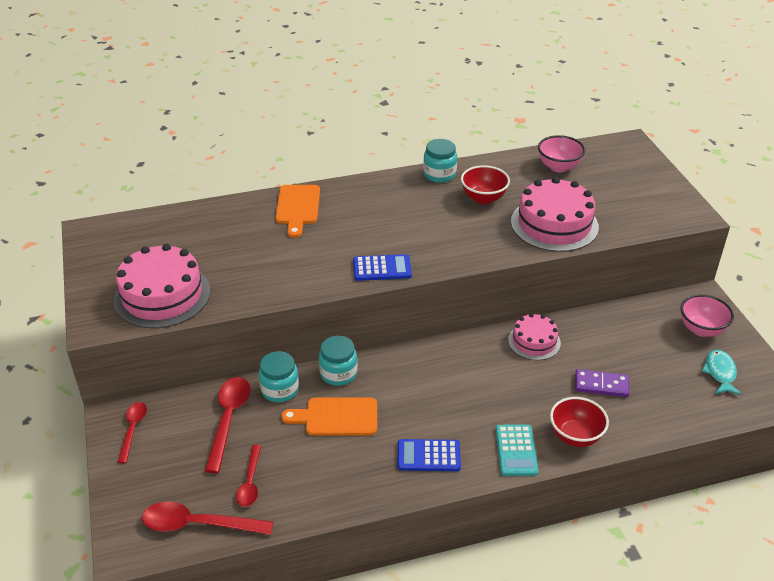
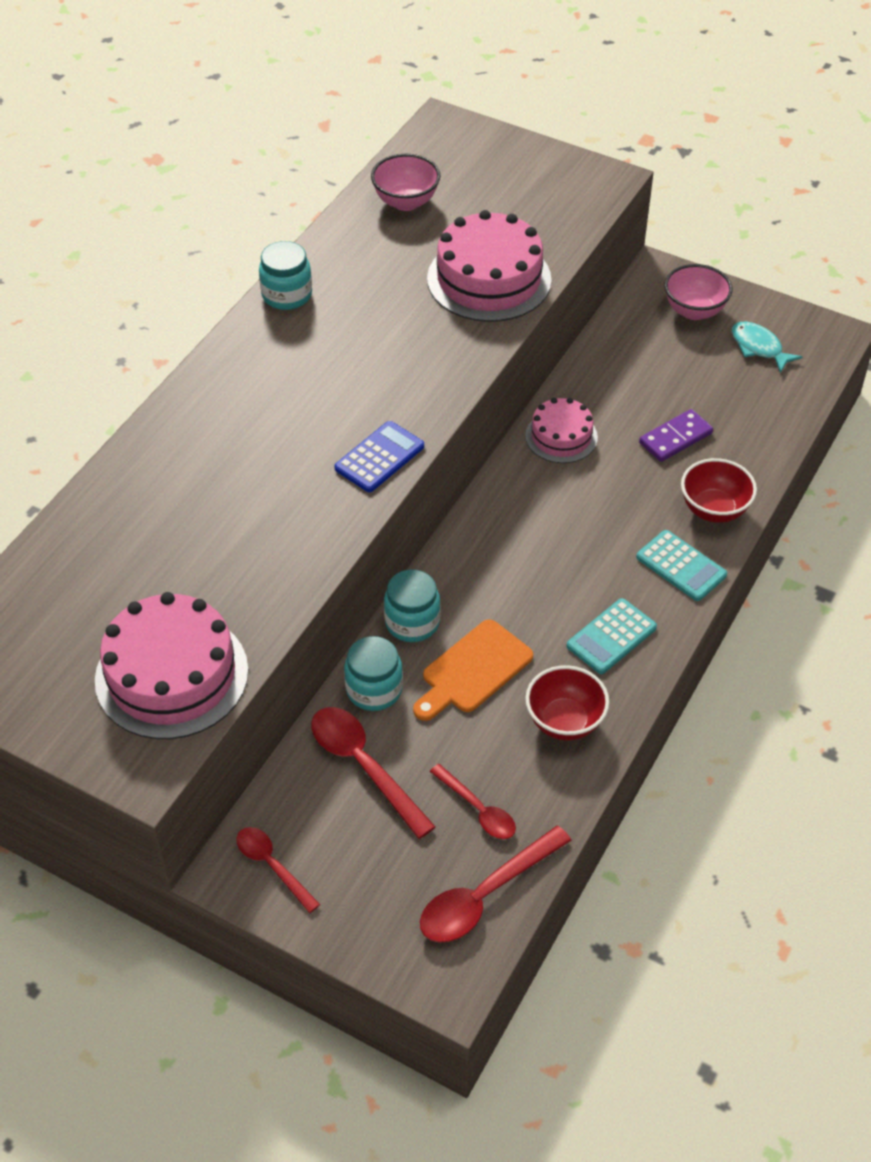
camera: 45 degrees left, 10 degrees up
orange cutting board [275,185,320,238] -> none
blue calculator [398,439,461,471] -> turquoise calculator [566,598,657,674]
red bowl [461,165,510,204] -> red bowl moved to [525,665,609,741]

